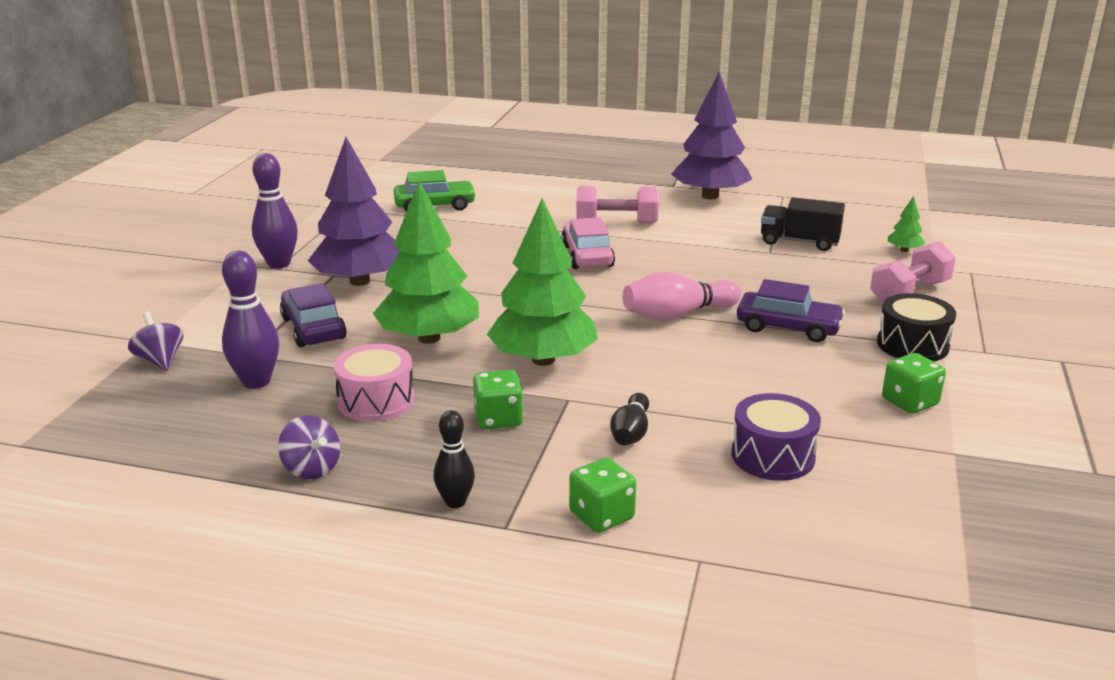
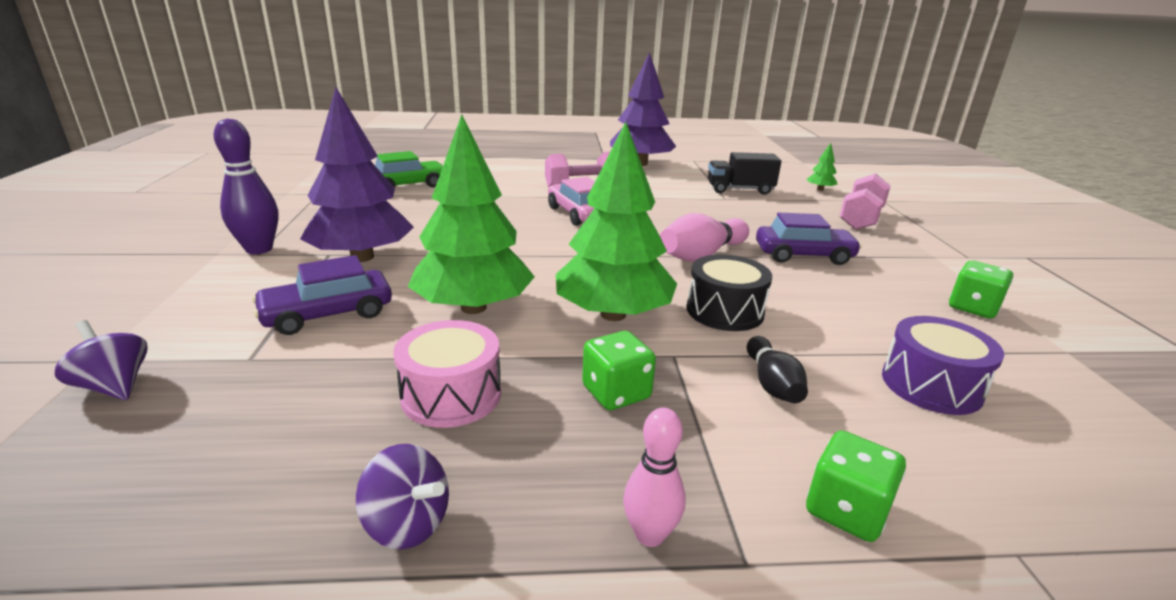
camera: 20 degrees left, 0 degrees up
purple bowling pin [222,251,279,389] -> none
purple car [280,283,347,347] -> purple car turned 75 degrees counterclockwise [252,255,392,335]
black bowling pin [434,410,475,508] -> pink bowling pin [623,408,686,547]
black drum [877,293,956,362] -> black drum moved to [687,254,772,331]

